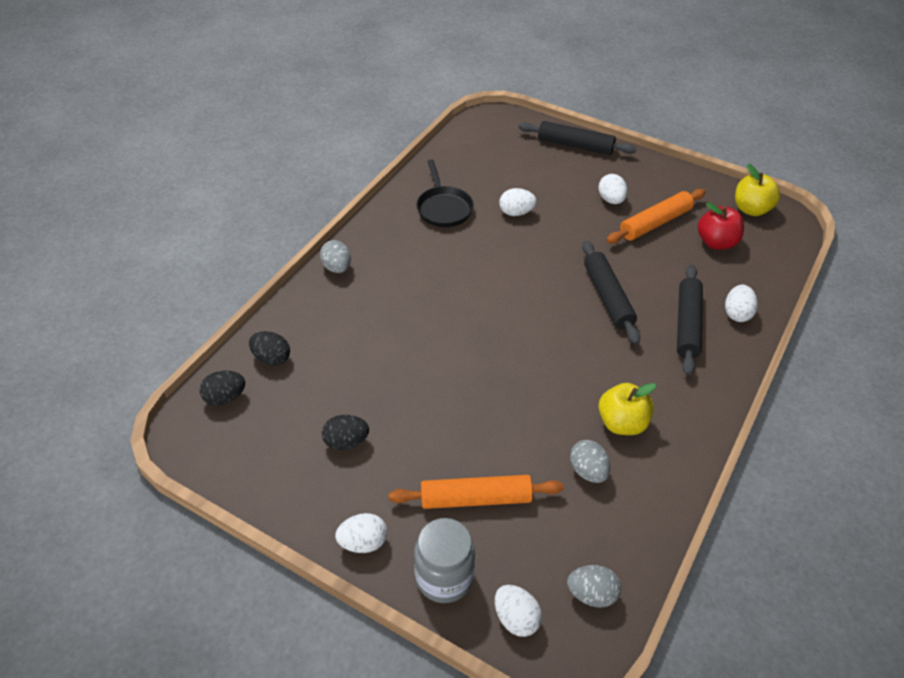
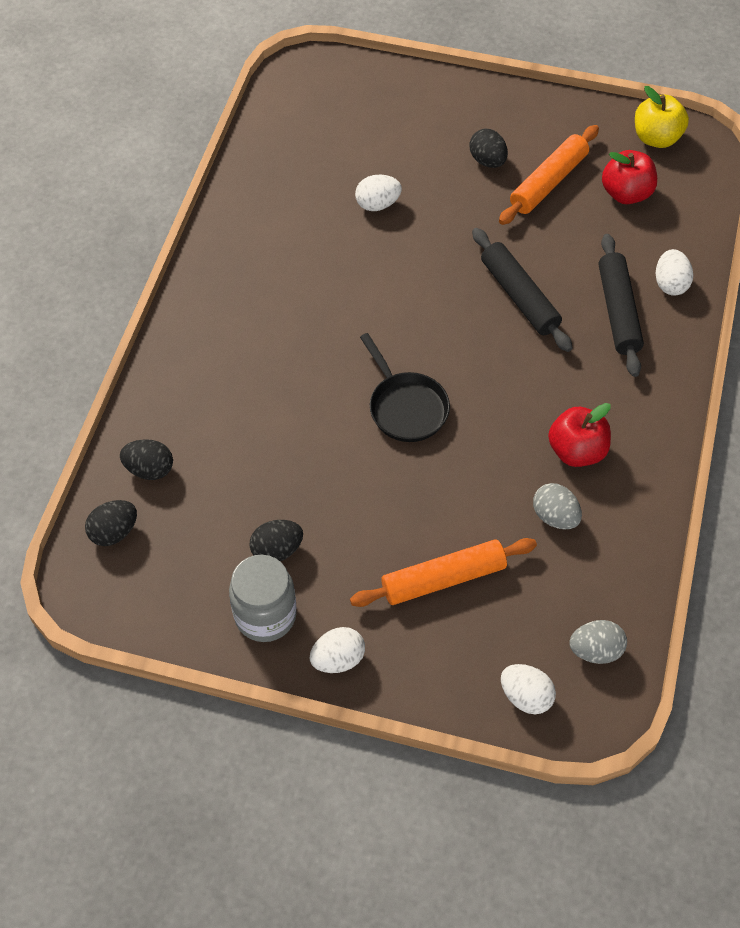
camera: 15 degrees left, 10 degrees up
grey egg [320,240,351,273] -> none
grey jar [414,518,475,603] -> grey jar moved to [229,555,297,642]
black pan [417,159,473,227] -> black pan moved to [360,333,450,442]
black rolling pin [518,121,636,155] -> none
white egg [598,174,628,204] -> black egg [469,129,508,168]
yellow apple [598,383,656,435] -> red apple [548,403,611,467]

